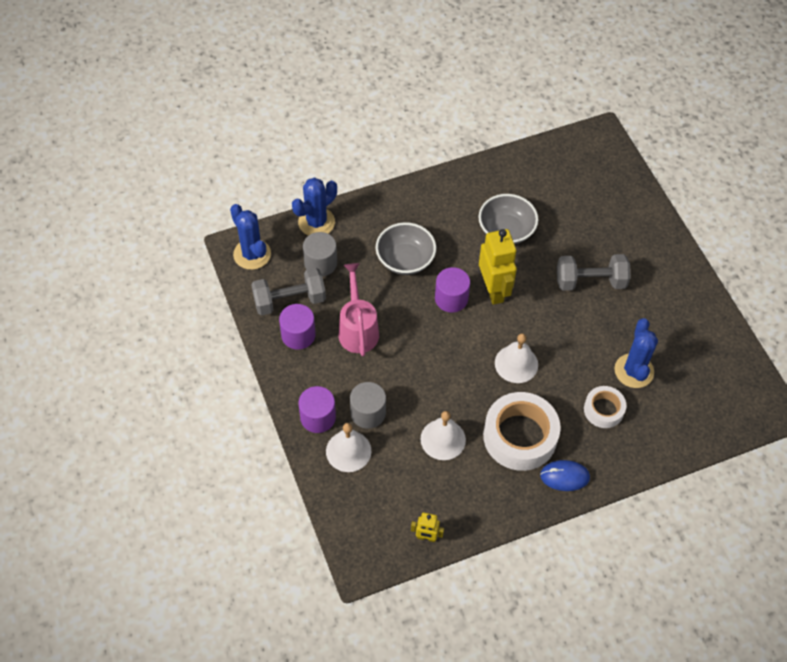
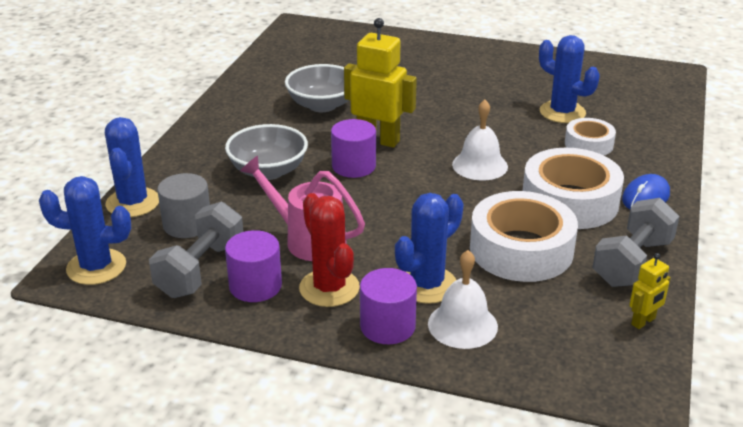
camera: 50 degrees left, 25 degrees down
grey cylinder [350,382,386,429] -> blue cactus [395,193,463,304]
white bell [420,411,466,460] -> white tape [470,191,578,282]
grey dumbbell [557,254,631,291] -> grey dumbbell moved to [592,198,679,287]
none -> red cactus [299,193,360,307]

